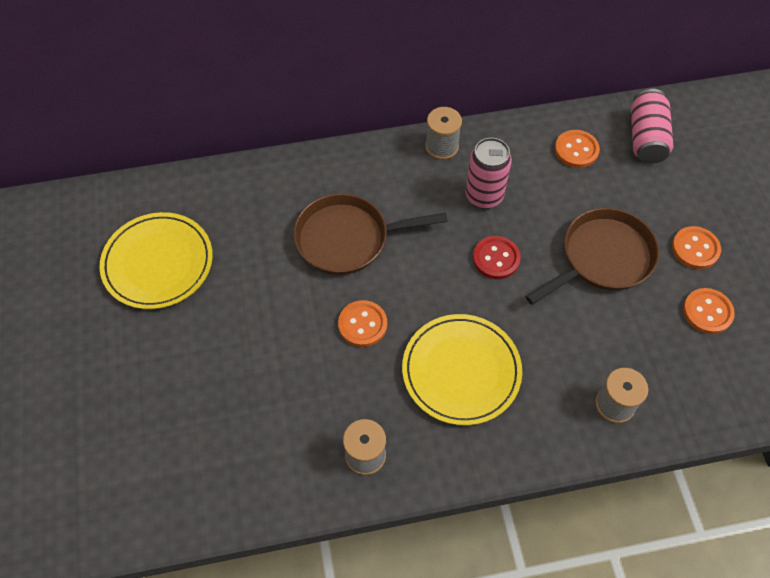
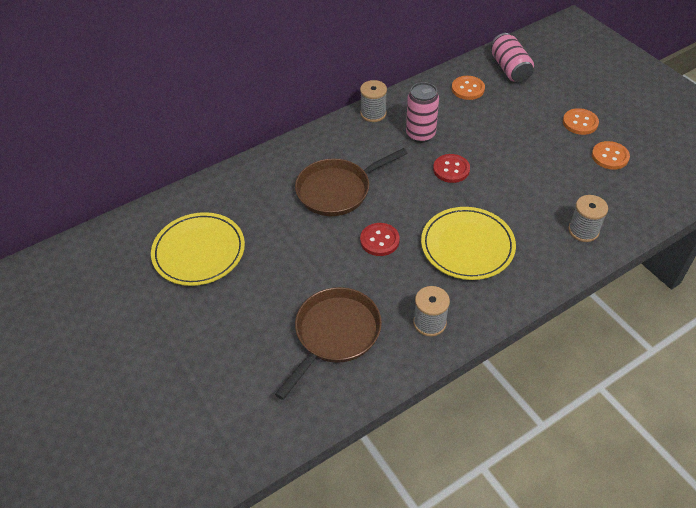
camera: 20 degrees left, 10 degrees down
orange button [338,300,387,347] -> red button [360,223,400,256]
brown pan [526,208,659,305] -> brown pan moved to [275,287,382,400]

